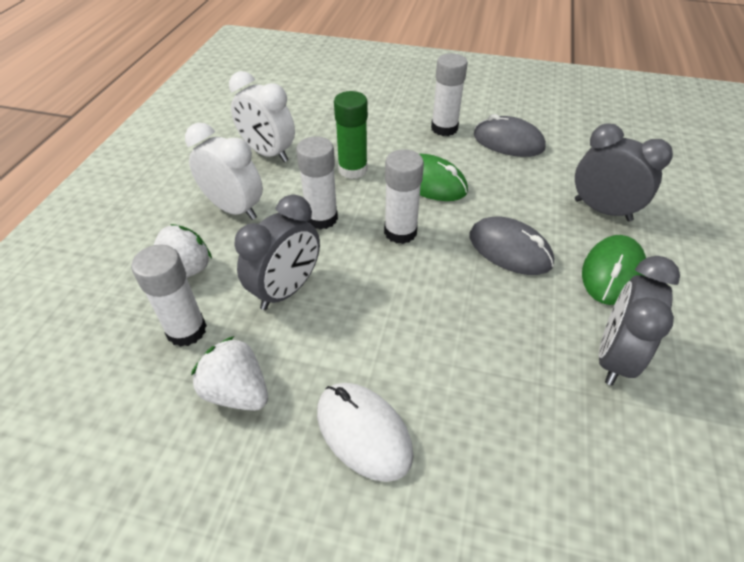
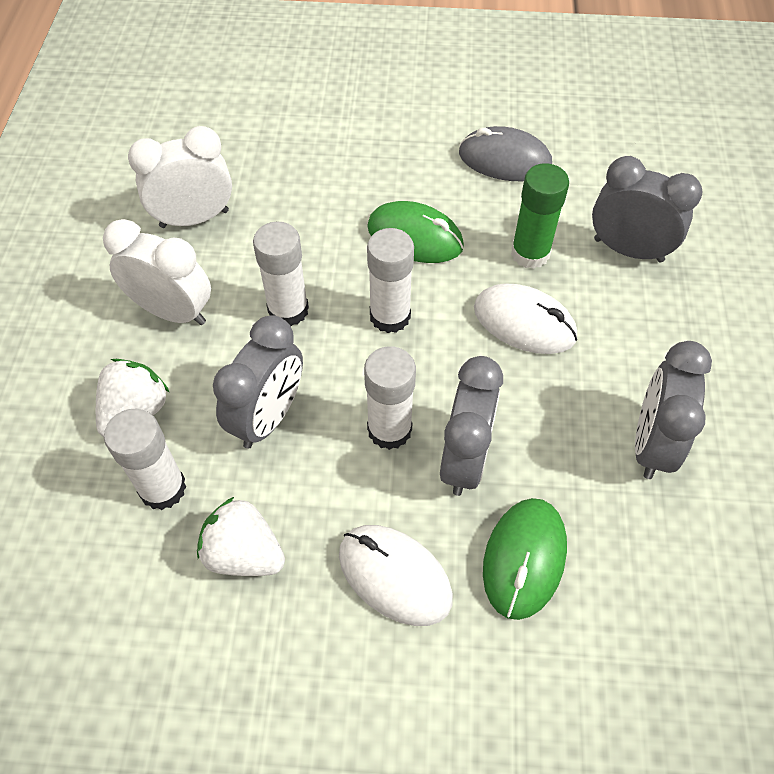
camera: 10 degrees left, 10 degrees up
white clock [229,71,295,162] -> white clock turned 135 degrees clockwise [128,126,232,228]
green glue stick [334,91,368,179] -> green glue stick moved to [511,163,569,269]
white glue stick [431,53,468,136] -> white glue stick moved to [364,346,416,450]
grey mouse [469,217,554,275] -> white mouse [474,283,577,354]
green mouse [582,235,646,305] -> green mouse moved to [483,498,567,620]
none -> grey clock [440,356,503,496]

